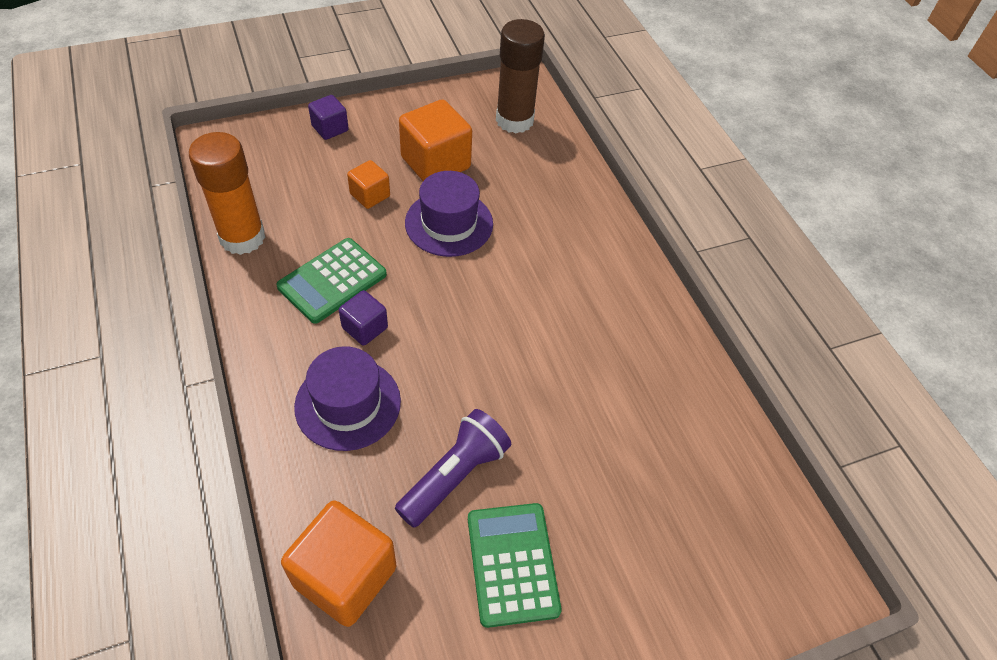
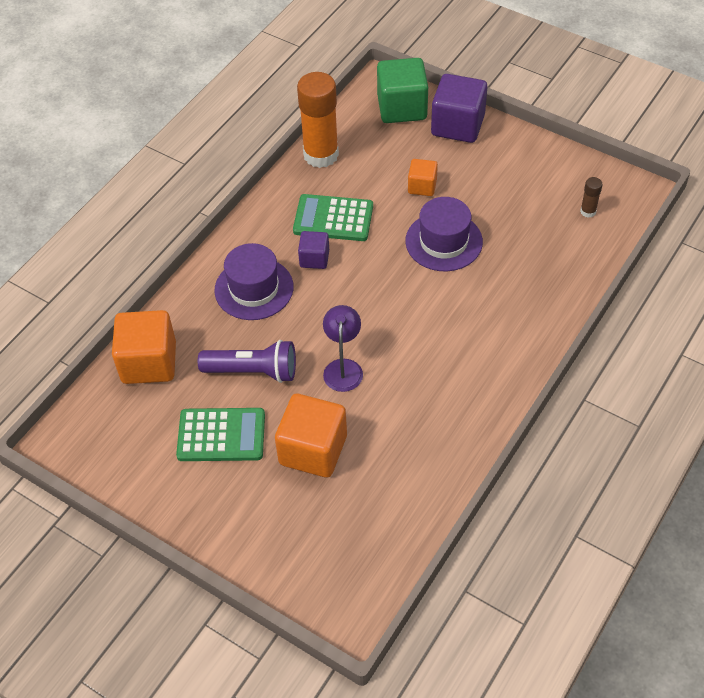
camera: 60 degrees right, 0 degrees up
purple cube [308,95,349,140] -> purple cube [431,74,487,143], size x1.84
orange cube [399,100,472,181] -> orange cube moved to [275,394,347,478]
green calculator [468,503,562,628] -> green calculator turned 45 degrees clockwise [176,408,265,461]
brown glue stick [496,19,545,133] -> brown glue stick [580,177,603,218], size x0.43
none -> purple lamp [323,305,363,392]
none -> green cube [377,58,428,123]

